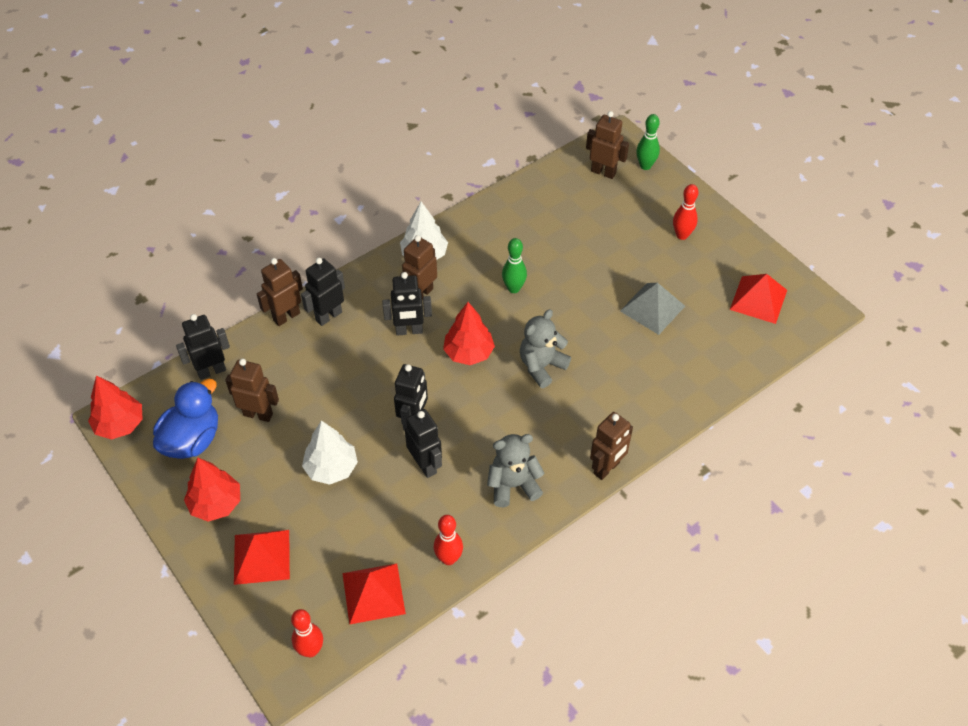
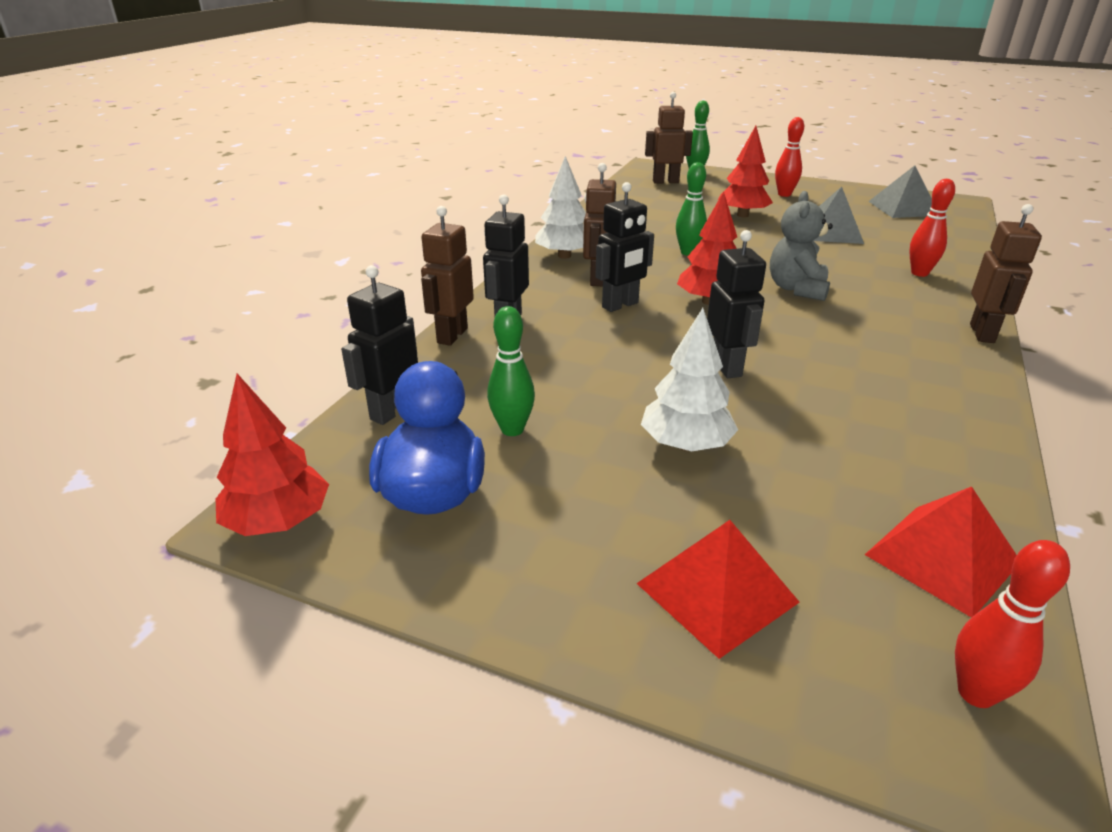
camera: 30 degrees left, 20 degrees down
red tree [184,458,240,522] -> red tree moved to [718,126,773,217]
brown robot [225,359,279,422] -> green bowling pin [487,306,535,436]
black robot [405,409,442,478] -> none
red bowling pin [434,515,463,565] -> red bowling pin moved to [909,179,955,277]
grey teddy bear [487,434,545,507] -> none
red pyramid [730,274,787,324] -> grey pyramid [868,165,932,218]

